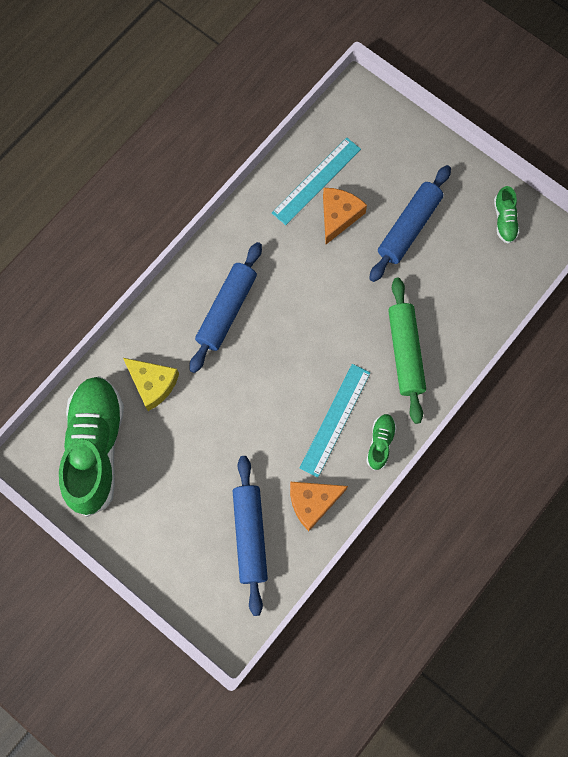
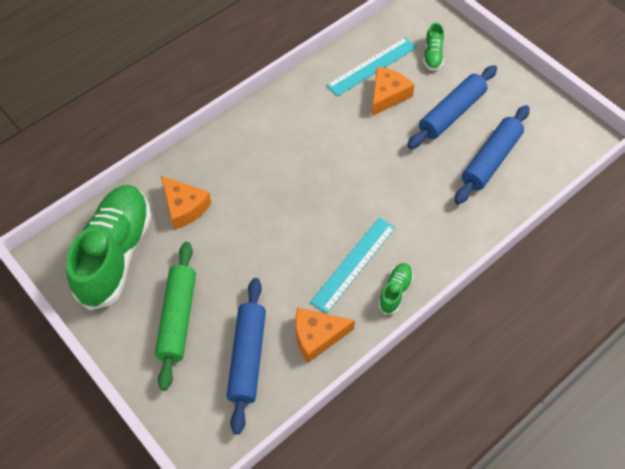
camera: 10 degrees right, 15 degrees down
yellow cheese [123,358,179,411] -> orange cheese [161,176,211,230]
blue rolling pin [189,242,262,373] -> blue rolling pin moved to [455,105,530,204]
green rolling pin [388,278,426,424] -> green rolling pin moved to [155,242,196,391]
green shoe [494,186,520,244] -> green shoe moved to [423,23,444,71]

